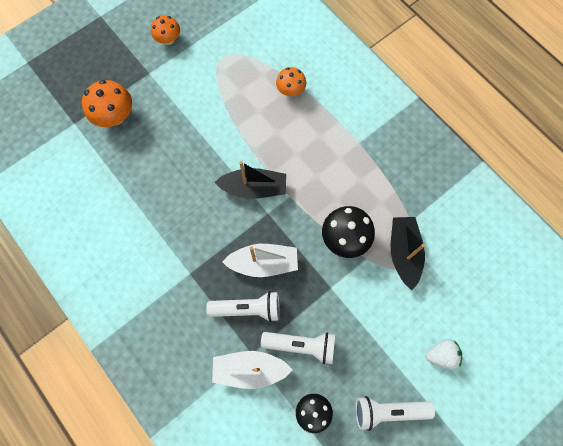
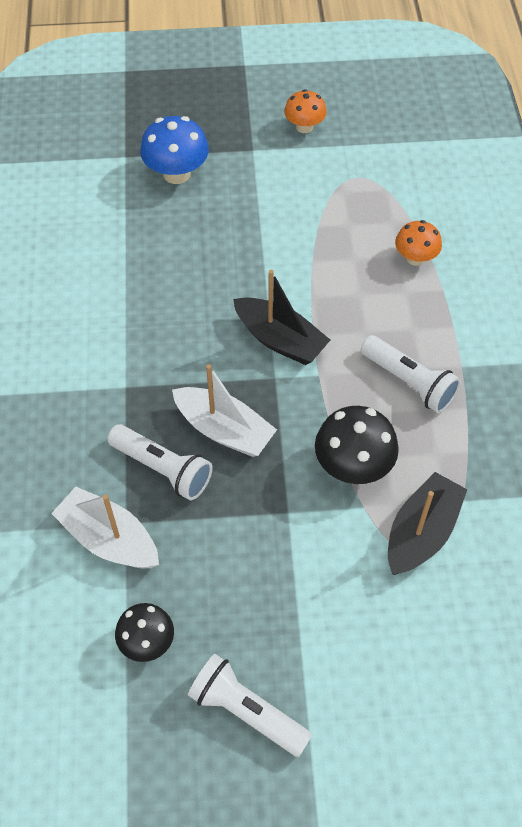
camera: 35 degrees right, 15 degrees down
orange mushroom [82,80,132,127] -> blue mushroom [140,116,209,184]
white flashlight [261,332,335,364] -> white flashlight moved to [361,335,461,413]
white strawberry [426,339,462,370] -> none

